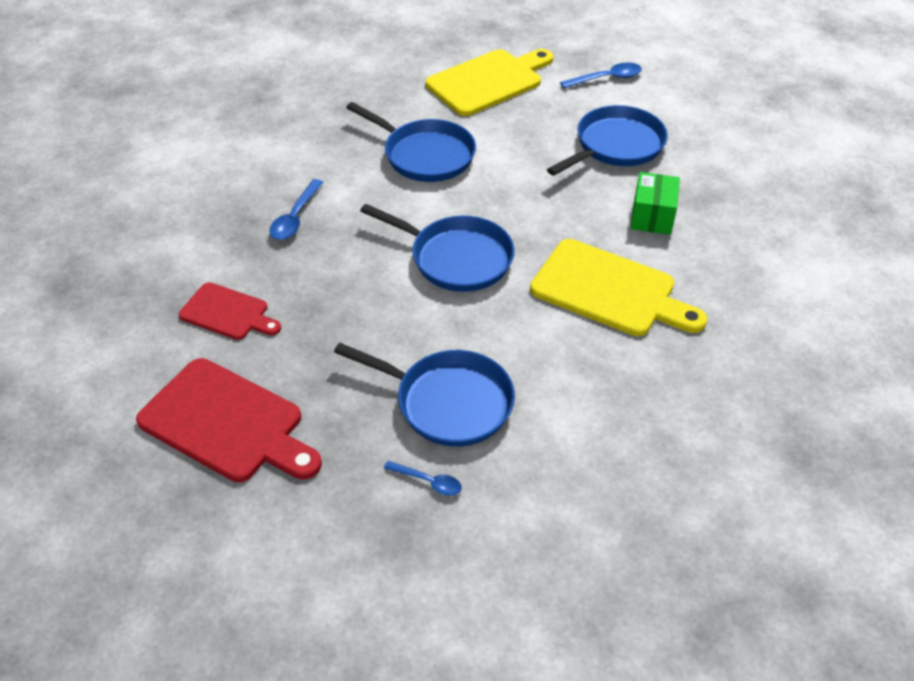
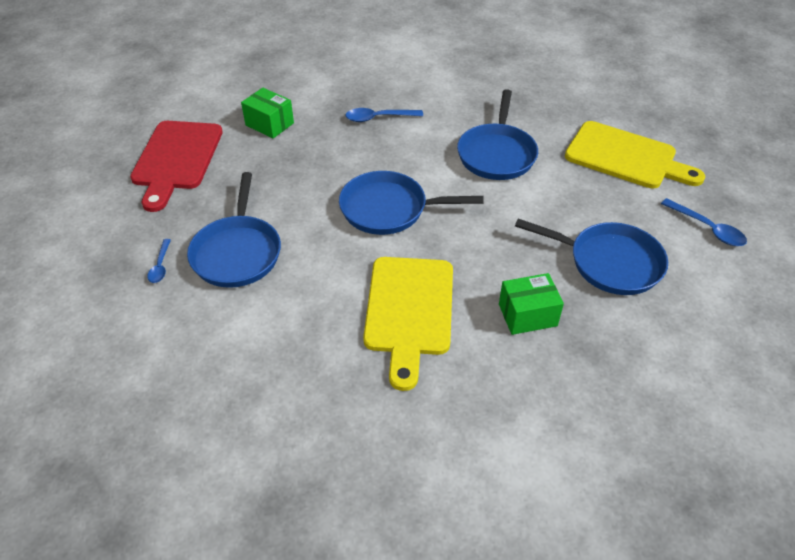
camera: 65 degrees right, 0 degrees up
red cutting board [179,282,281,340] -> green box [241,88,294,139]
blue pan [360,204,515,292] -> blue pan turned 90 degrees clockwise [339,171,484,235]

